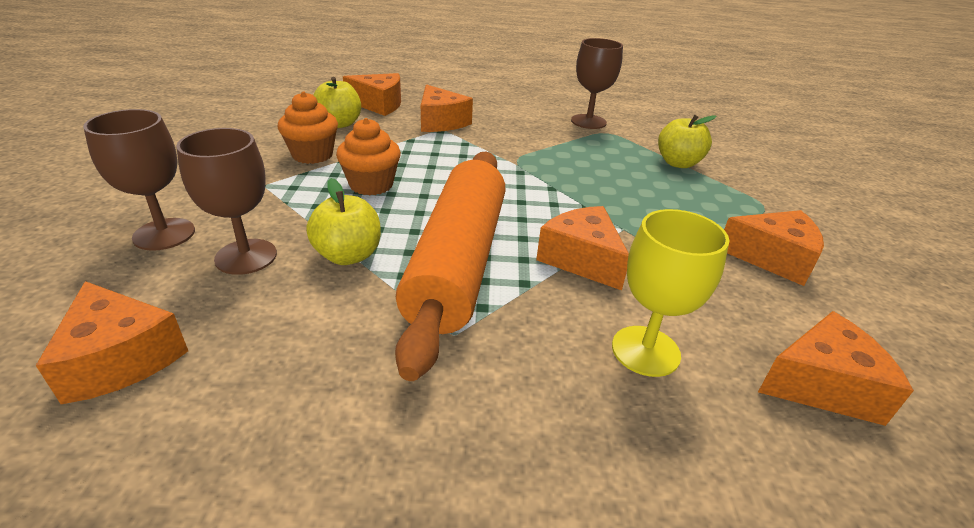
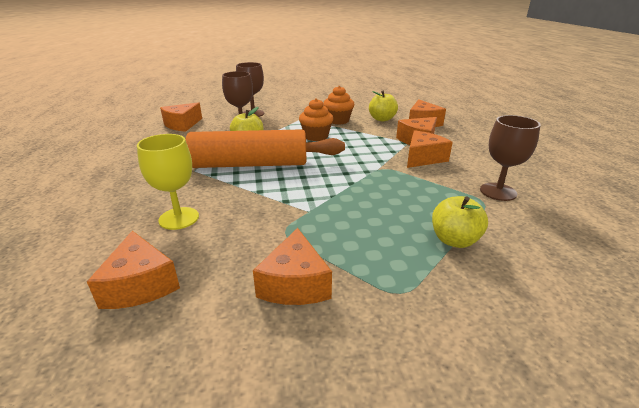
camera: 80 degrees right, 5 degrees down
orange cheese [536,206,629,290] -> orange cheese moved to [407,130,453,168]

